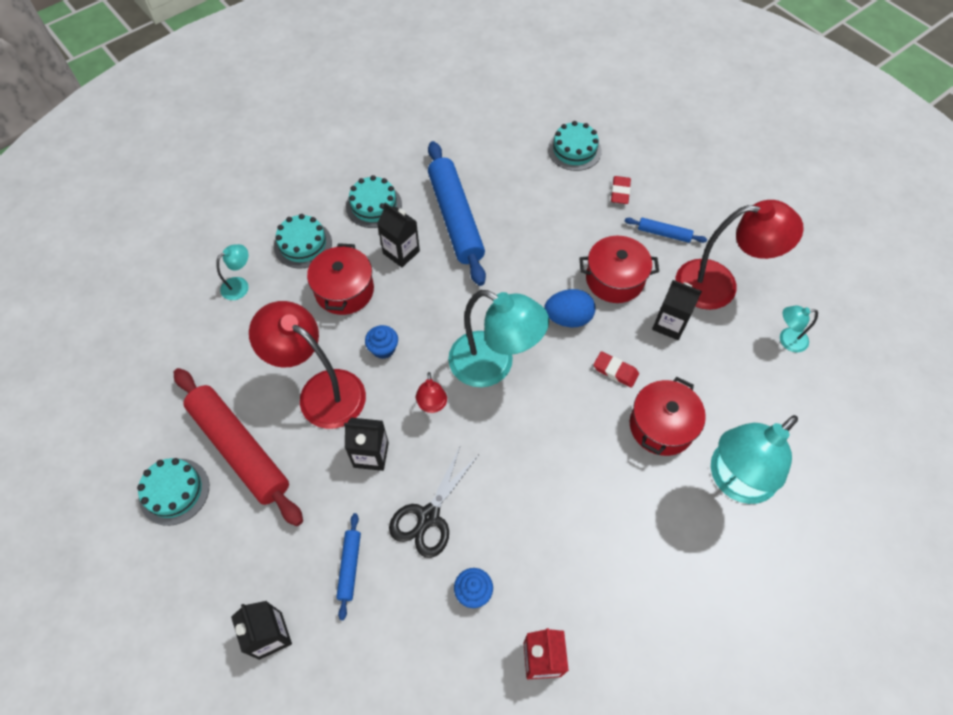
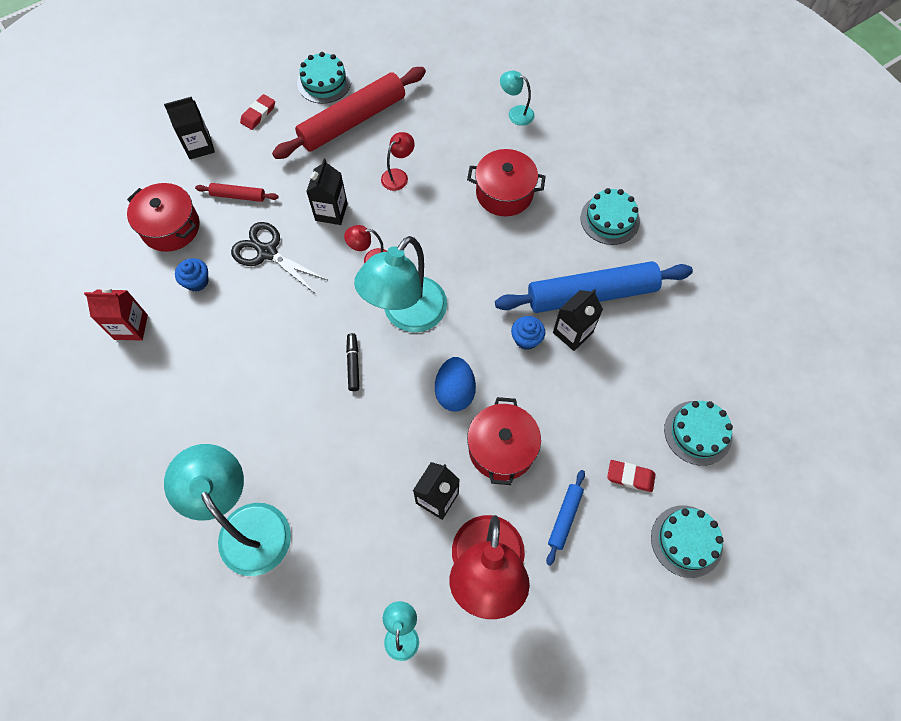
camera: 95 degrees right, 5 degrees up
turquoise lamp [216,244,249,300] -> turquoise lamp turned 150 degrees clockwise [500,71,534,126]
red lamp [249,301,366,429] -> red lamp [381,132,415,191], size x0.46
turquoise cake [274,214,332,269] -> turquoise cake moved to [651,506,723,578]
blue rolling pin [336,513,361,620] -> red rolling pin [195,183,279,202]
blue cupcake [365,325,398,359] -> blue cupcake moved to [511,316,545,350]
black carton [377,202,420,267] -> black carton moved to [553,289,603,351]
red eraser [593,351,639,388] -> red eraser moved to [240,94,275,130]
red pot [630,377,706,456] -> red pot moved to [127,183,200,252]
none -> black marker [346,333,359,391]

